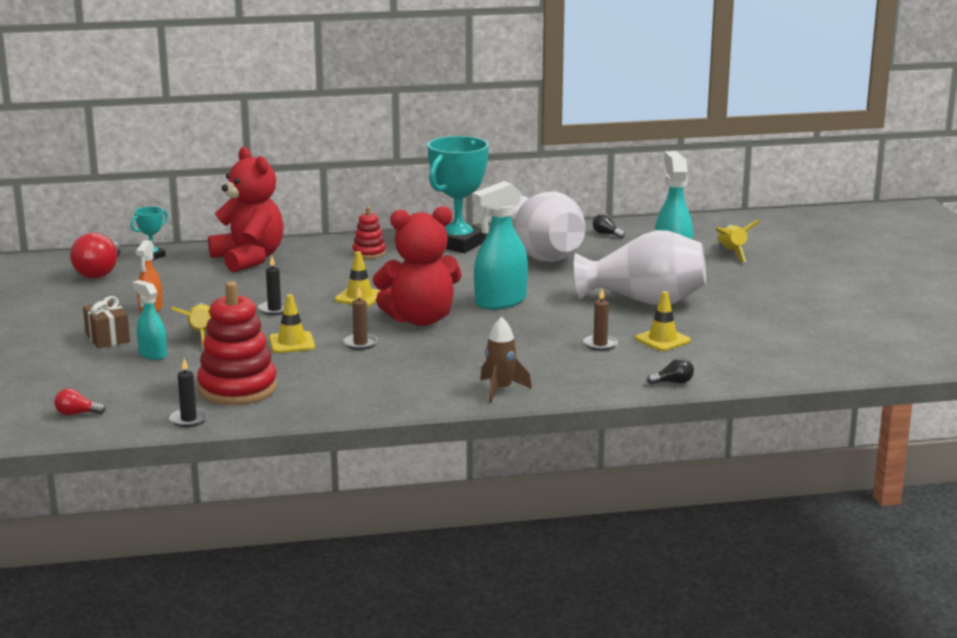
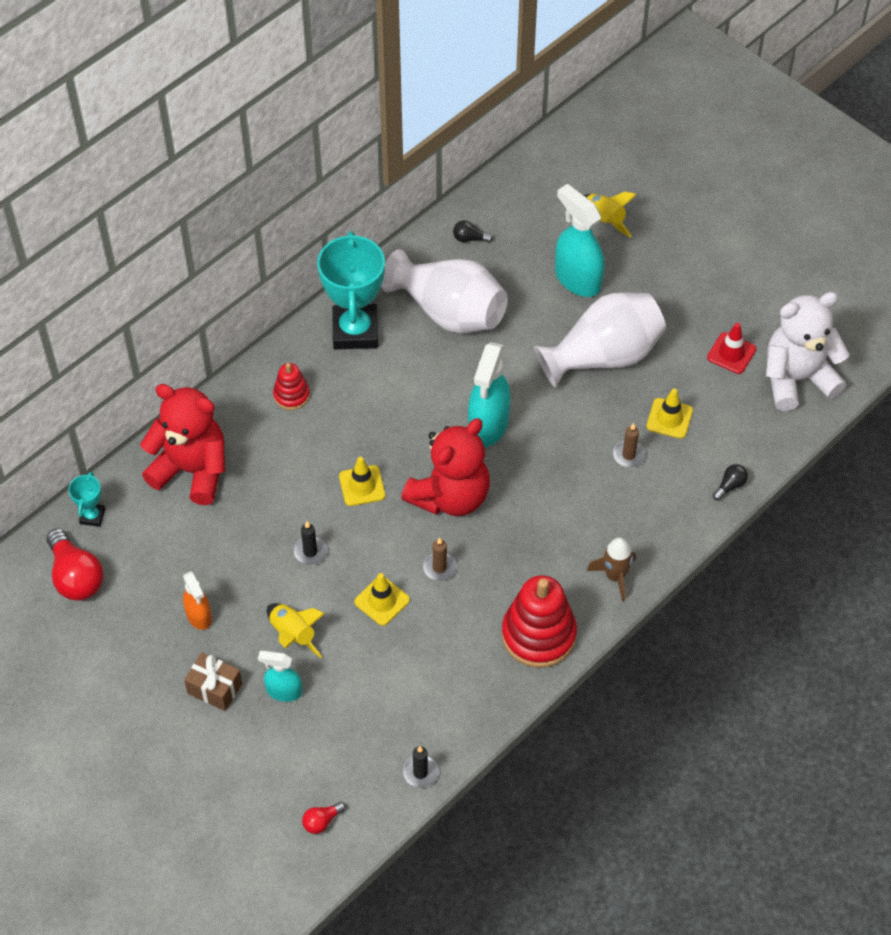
camera: 35 degrees left, 35 degrees up
red stacking toy [197,281,277,405] -> red stacking toy moved to [502,575,577,668]
none -> red traffic cone [707,323,756,374]
none -> white teddy bear [766,292,850,411]

